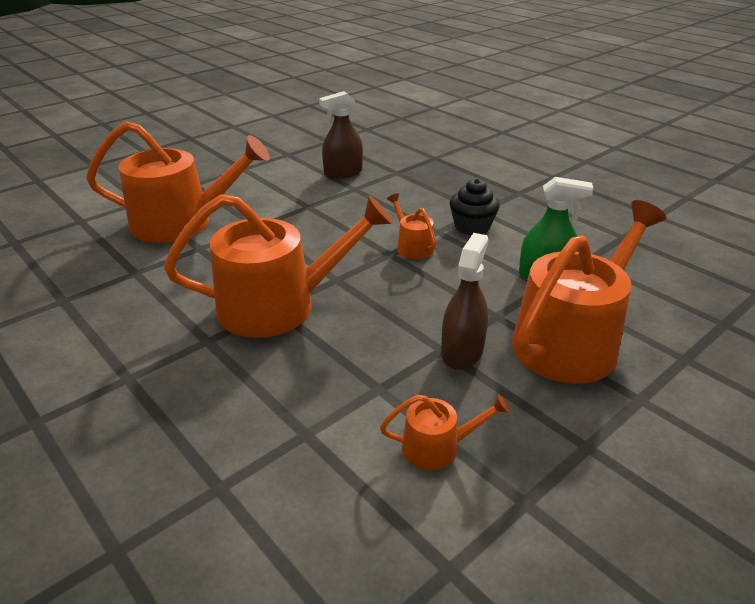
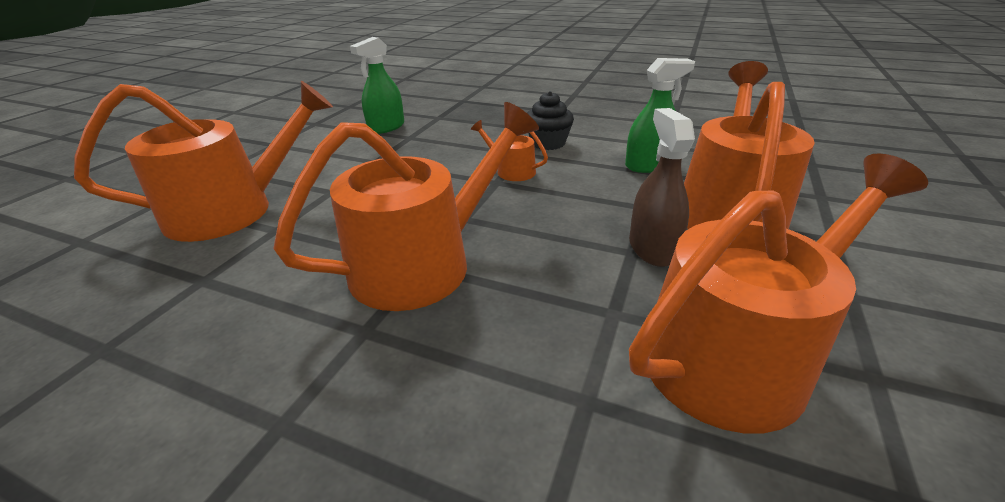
camera: 25 degrees left, 0 degrees up
brown spray bottle [319,91,363,179] -> green spray bottle [350,37,404,134]
orange watering can [380,394,510,470] -> orange watering can [629,153,928,433], size x2.23

